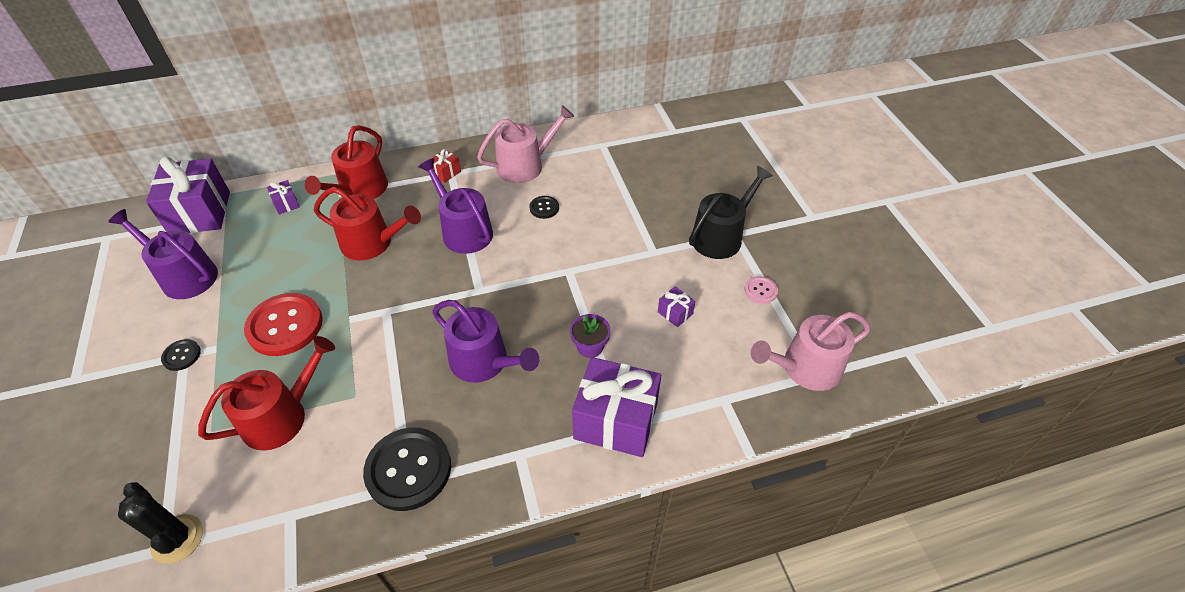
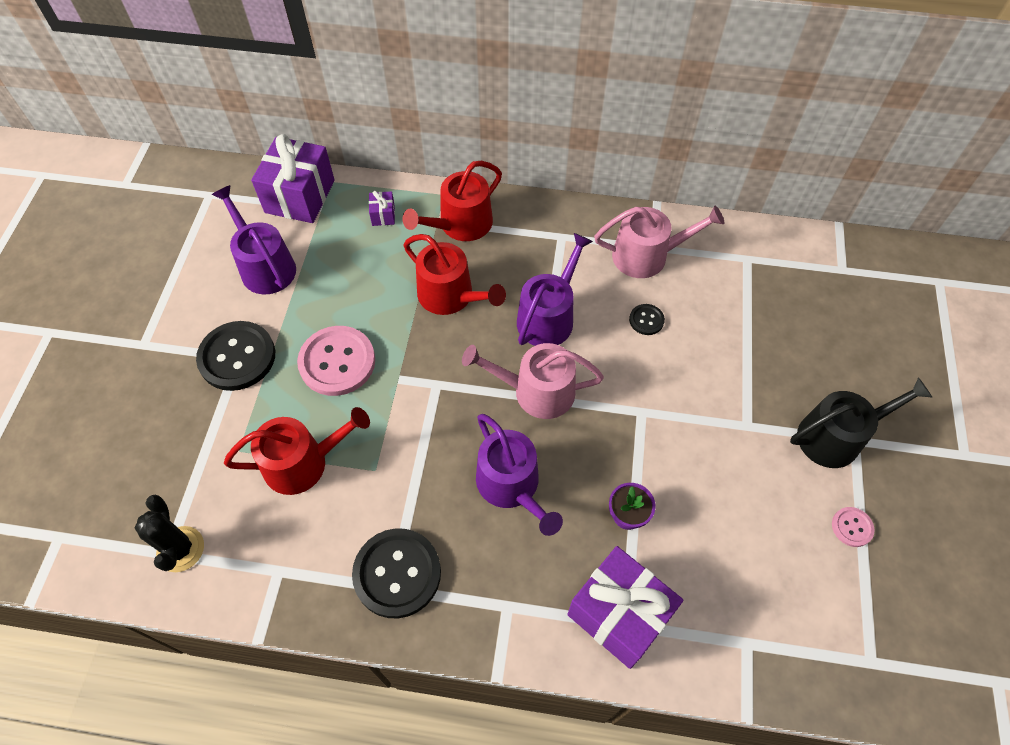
camera: 25 degrees right, 10 degrees up
black button [161,339,201,371] -> black button [196,321,275,391], size x2.12
red button [244,293,323,356] -> pink button [297,326,375,396]
purple watering can [418,158,493,254] -> purple watering can turned 45 degrees clockwise [517,233,593,346]
red gift [431,149,461,183] -> none
purple gift [658,286,695,327] -> none
pink watering can [751,312,871,391] -> pink watering can moved to [462,343,604,419]

